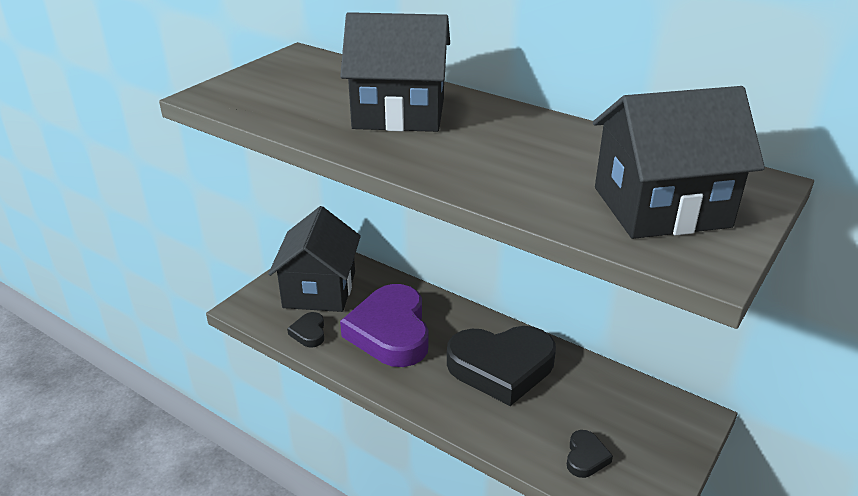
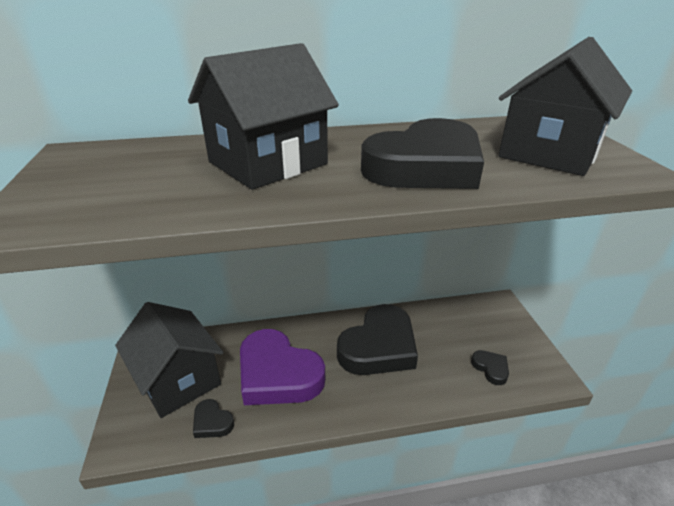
camera: 45 degrees left, 0 degrees up
none -> black heart [361,118,484,189]

